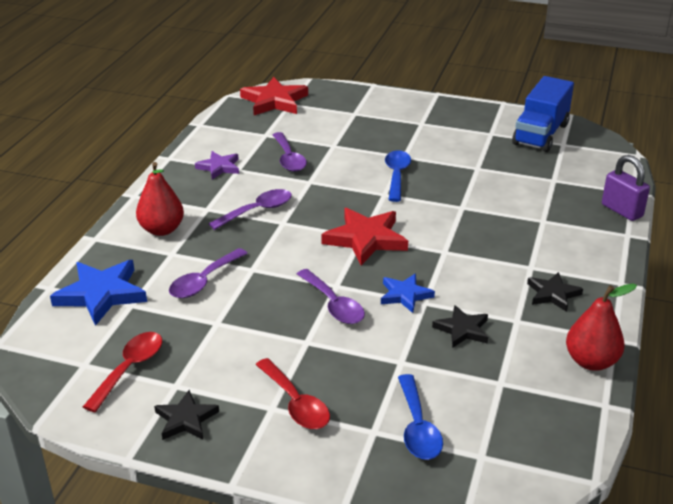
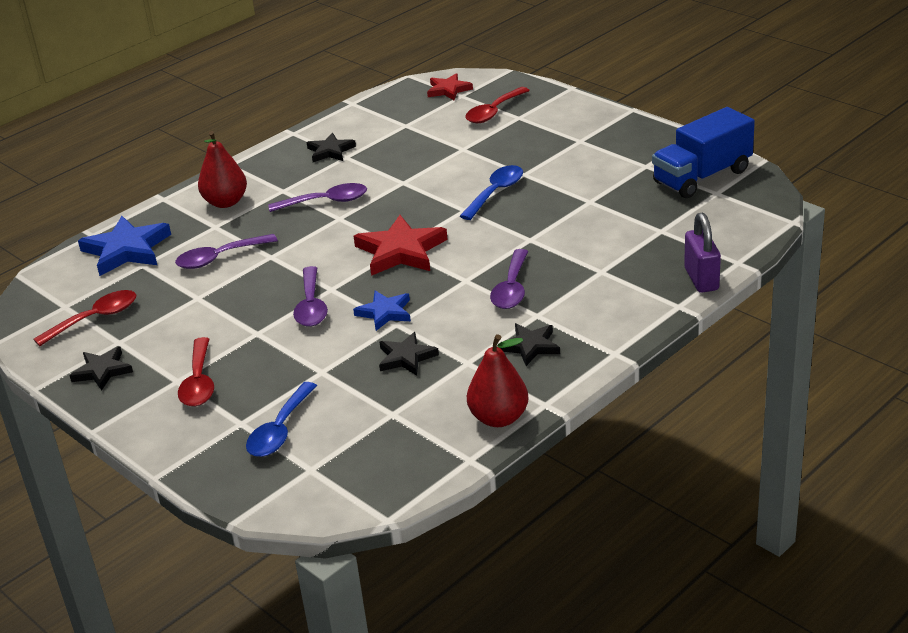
camera: 30 degrees right, 0 degrees up
purple star [195,151,239,179] -> black star [307,133,356,162]
red star [240,77,308,115] -> red star [427,73,473,100], size x0.59
purple spoon [273,132,307,172] -> purple spoon moved to [490,249,529,309]
none -> red spoon [465,87,530,123]

